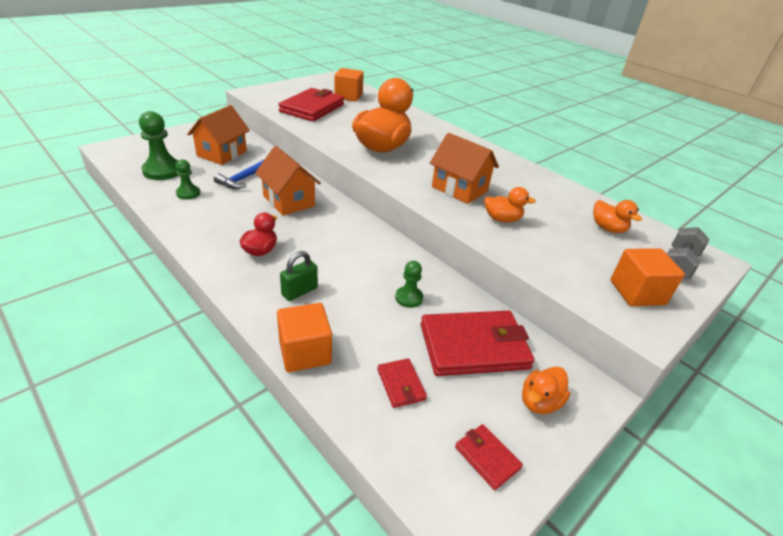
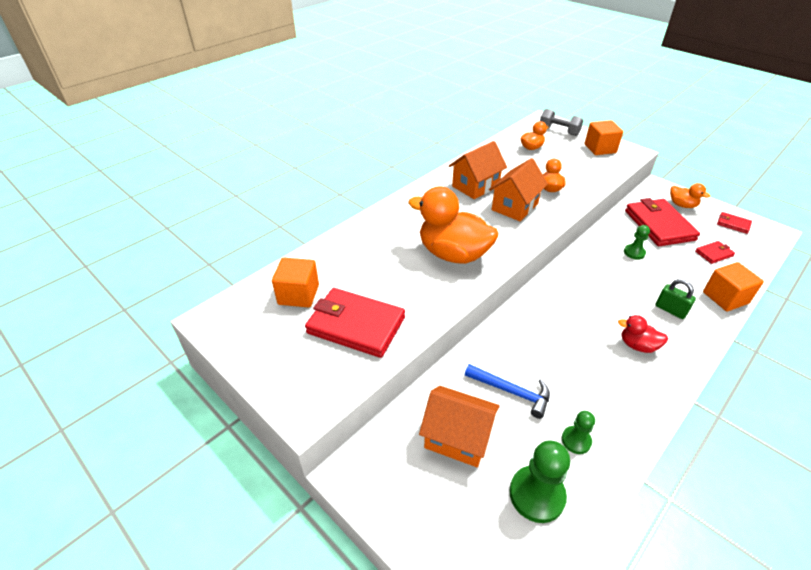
camera: 90 degrees left, 5 degrees up
orange house [255,146,321,216] -> orange house moved to [449,141,507,199]
red wallet [455,424,523,490] -> red wallet turned 75 degrees clockwise [717,212,752,234]

